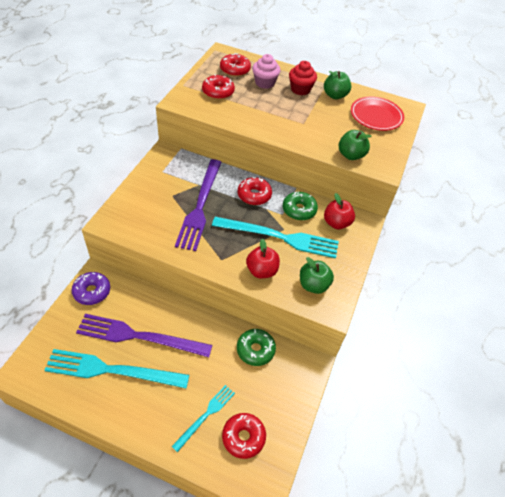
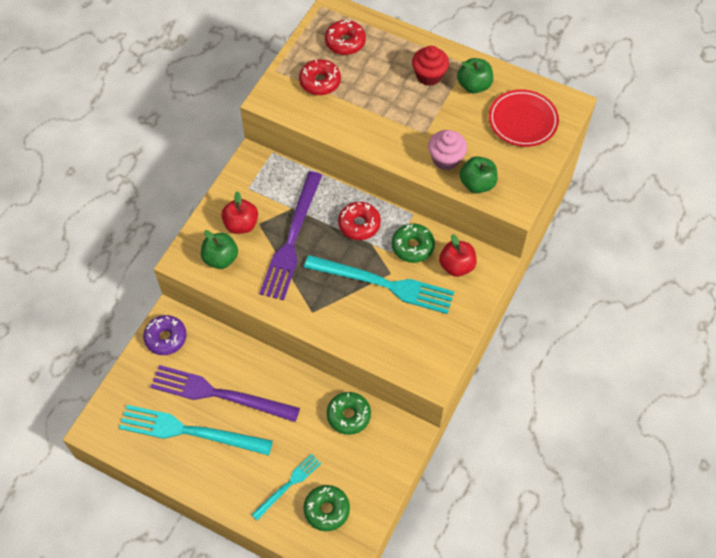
camera: 10 degrees right, 10 degrees up
red donut [222,413,266,459] -> green donut [304,485,350,531]
red apple [246,239,280,278] -> red apple moved to [221,191,258,234]
pink cupcake [252,54,280,89] -> pink cupcake moved to [428,130,467,170]
green apple [300,257,334,294] -> green apple moved to [201,230,238,269]

